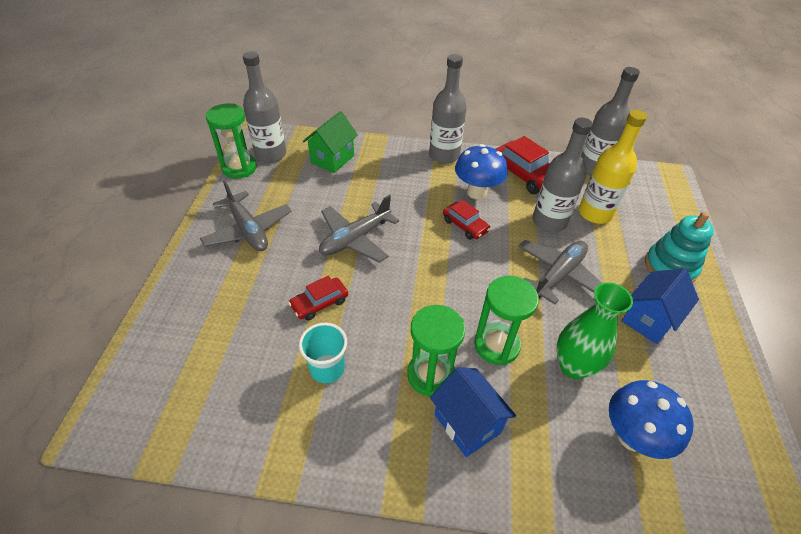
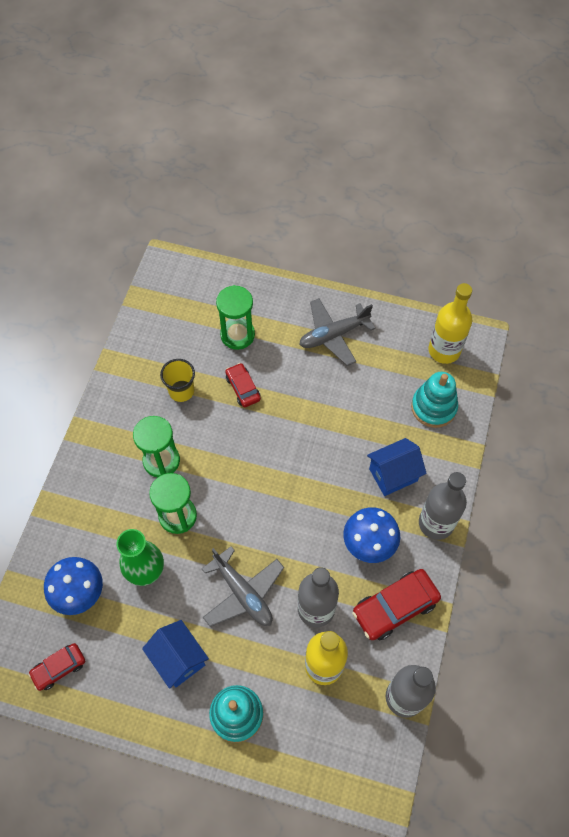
camera: 100 degrees right, 15 degrees up
green hourglass [206,104,257,179] -> green hourglass moved to [216,285,255,350]
grey bottle [243,51,286,163] -> yellow bottle [428,283,472,364]
turquoise cup [299,323,347,383] -> yellow cup [160,359,195,402]
green house [303,111,358,173] -> turquoise stacking toy [411,372,458,428]
grey plane [319,195,399,263] -> none
blue house [430,367,516,457] -> blue house moved to [367,438,427,496]
red car [443,200,491,240] -> red car moved to [28,643,85,691]

